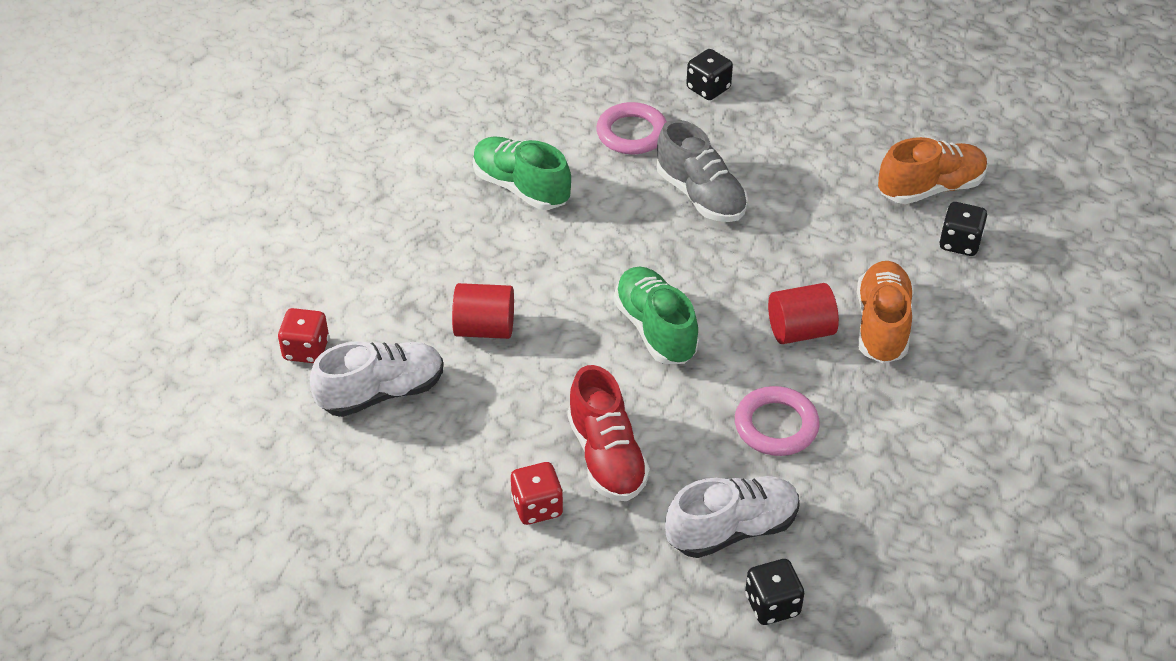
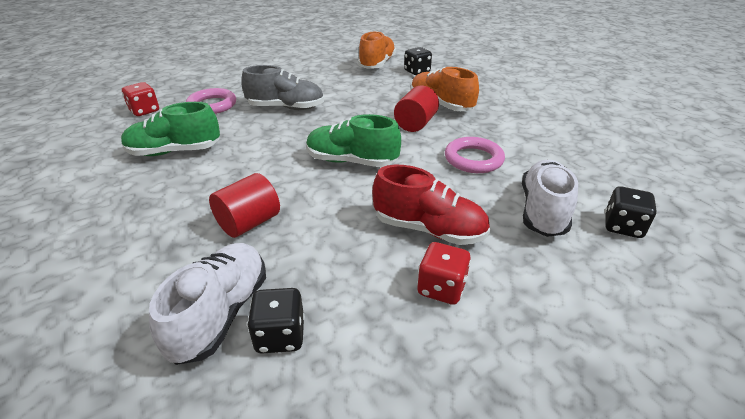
camera: 50 degrees left, 10 degrees down
red dice [278,308,329,363] -> red dice moved to [122,82,159,116]
black dice [686,49,733,100] -> black dice moved to [247,288,305,354]

